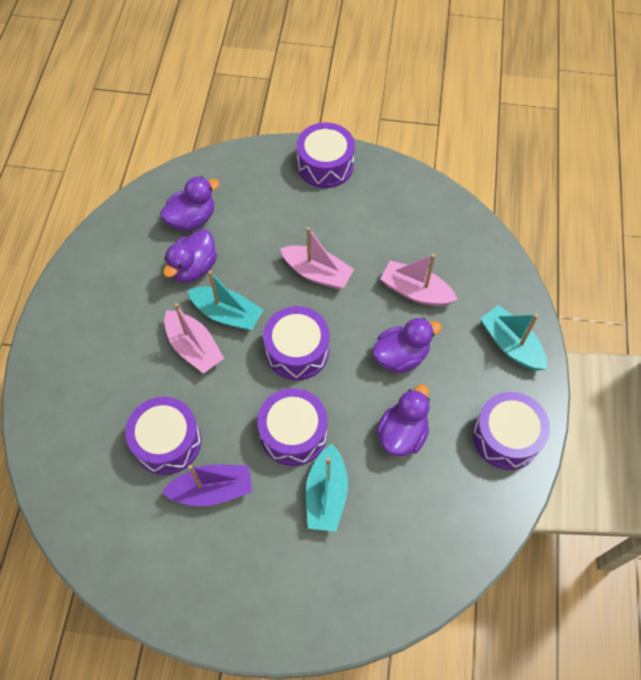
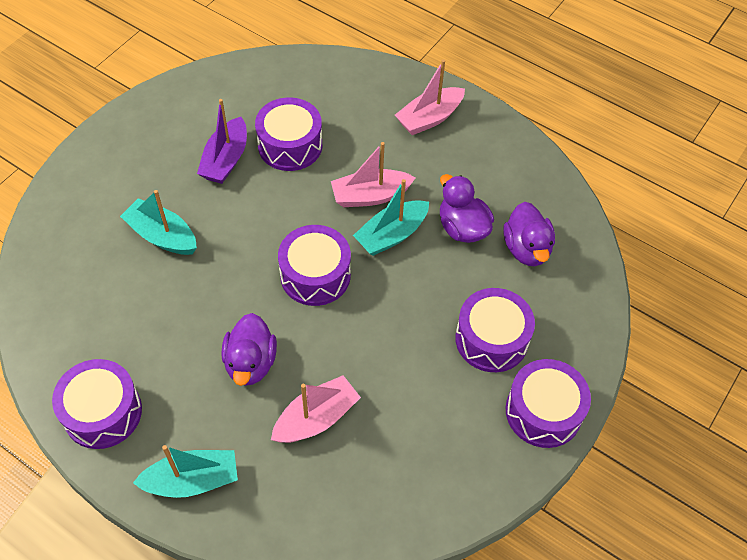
camera: 115 degrees right, 5 degrees down
purple drum [257,388,328,466] -> purple drum moved to [455,288,535,372]
pink boat [280,227,354,290] -> pink boat moved to [395,59,465,135]
purple duck [376,384,430,456] -> none

